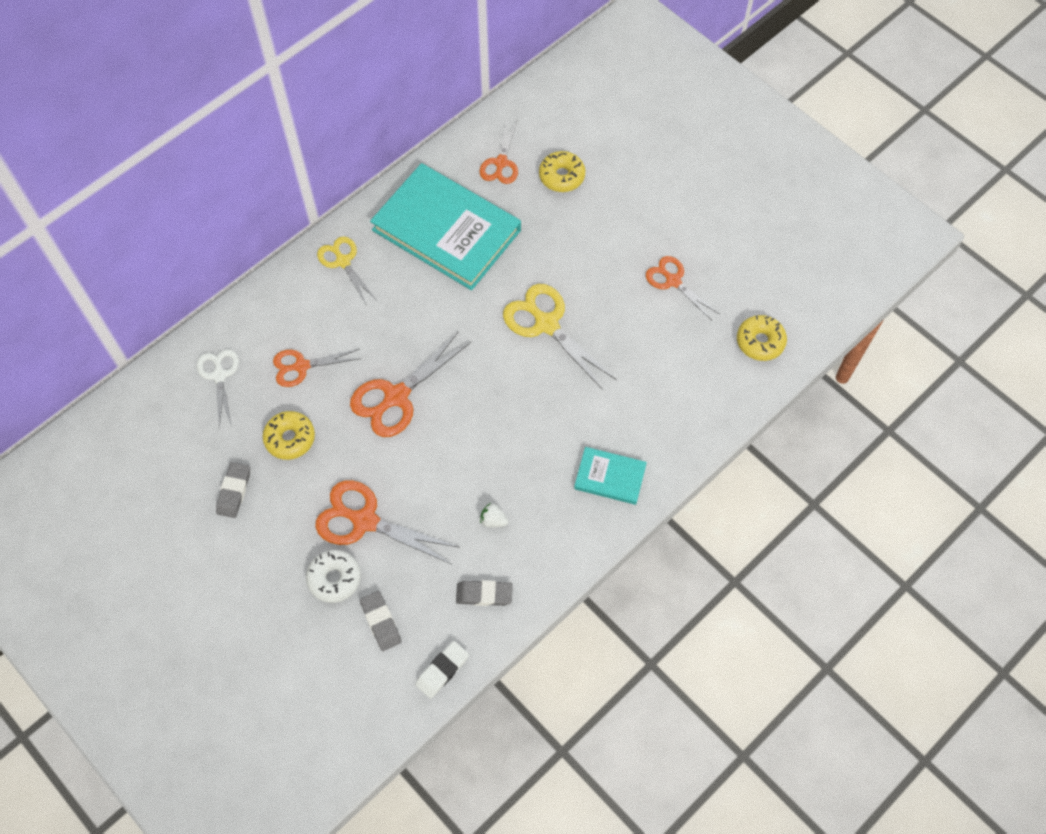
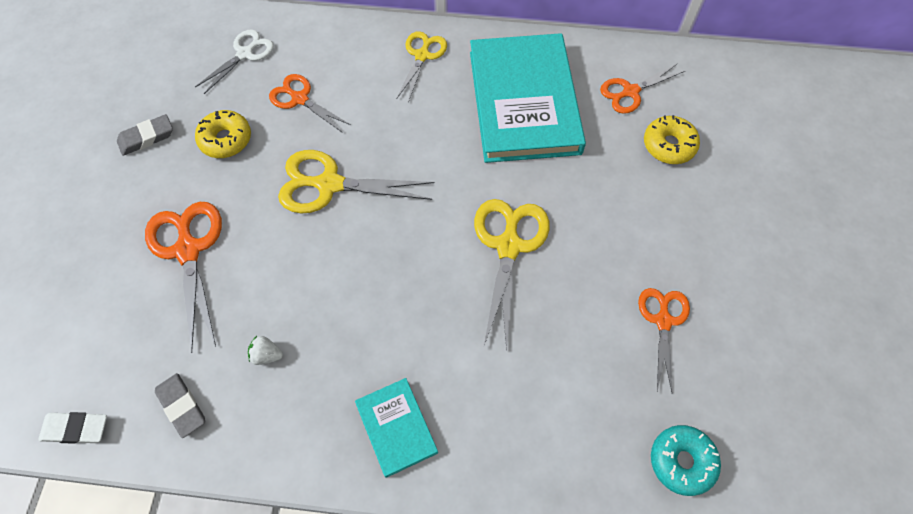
camera: 50 degrees right, 0 degrees up
white donut [306,550,361,603] -> none
orange scissors [350,331,471,437] -> yellow scissors [278,150,434,213]
grey eraser [360,591,402,651] -> none
white strawberry [480,503,508,527] -> white strawberry turned 60 degrees counterclockwise [248,336,283,365]
yellow donut [737,315,787,361] -> turquoise donut [651,425,721,496]

